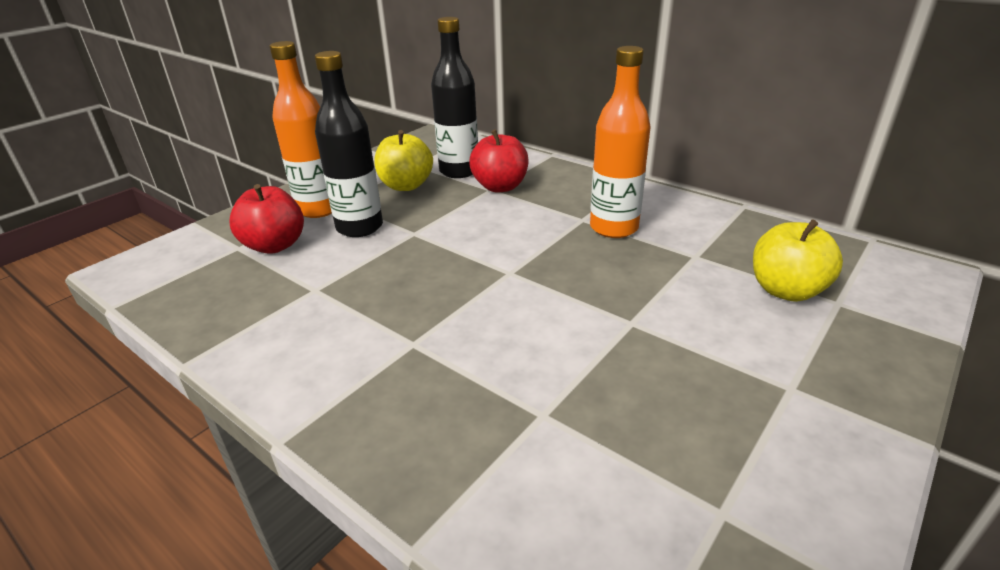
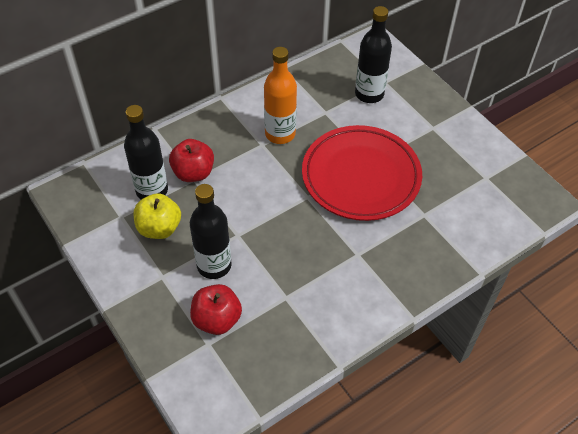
camera: 75 degrees left, 20 degrees up
orange bottle [270,41,332,218] -> none
yellow apple [753,219,843,302] -> black bottle [355,6,392,103]
none -> red plate [302,125,422,221]

